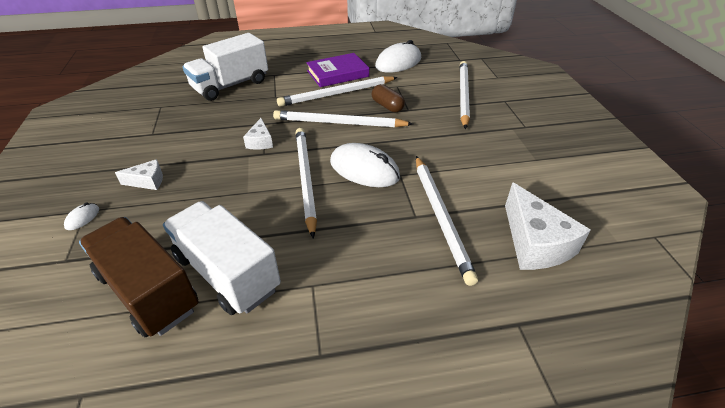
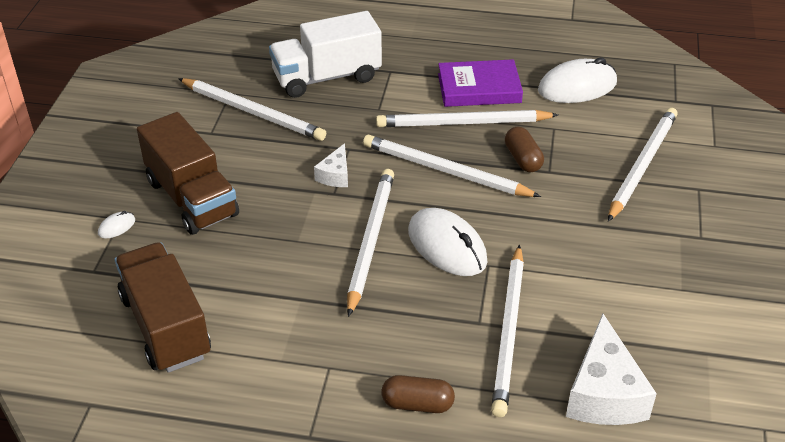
camera: 20 degrees right, 0 degrees up
white cheese [115,159,163,190] -> brown truck [137,112,239,235]
white truck [163,201,281,315] -> none
none -> white pencil [178,78,326,141]
none -> brown capsule [381,375,455,413]

